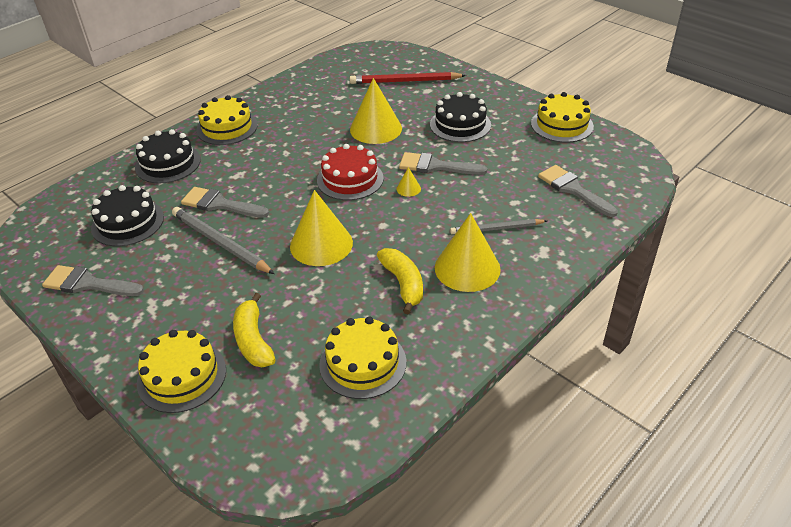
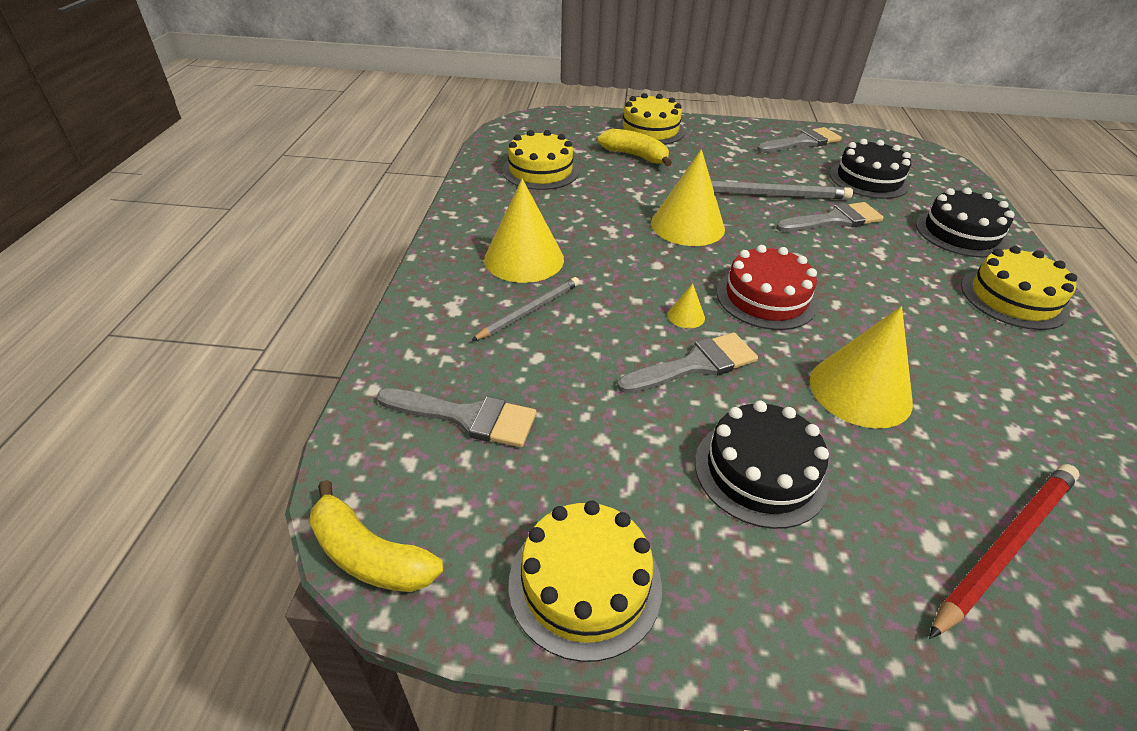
camera: 140 degrees right, 0 degrees up
yellow banana [377,248,423,314] -> yellow banana moved to [309,480,443,592]

